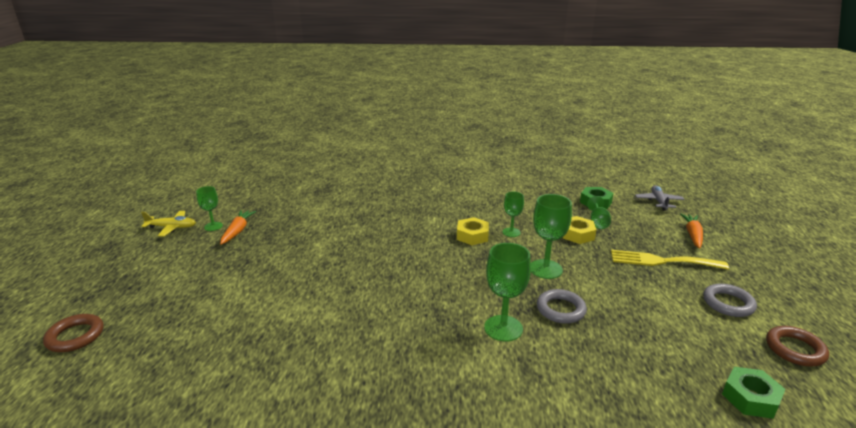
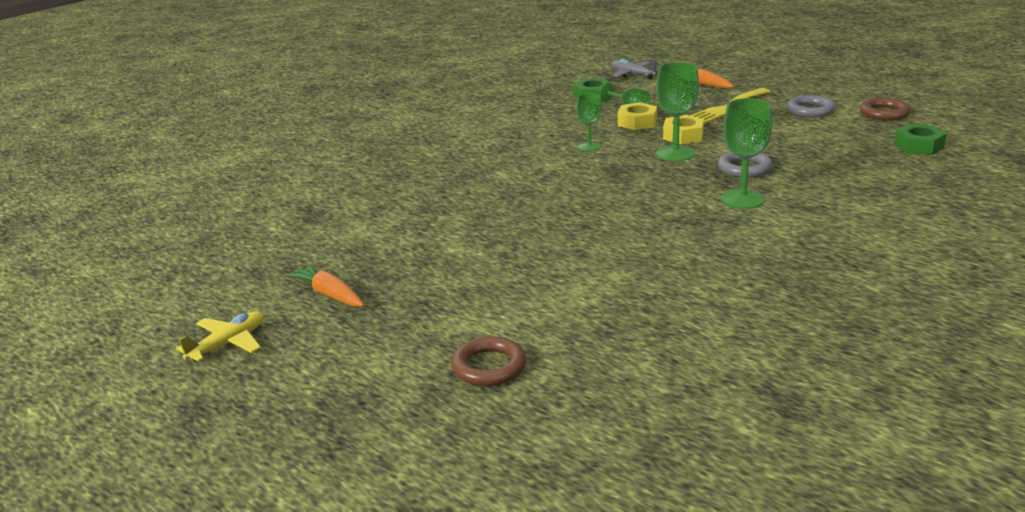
camera: 50 degrees left, 0 degrees up
brown ring [43,314,104,352] -> brown ring moved to [451,336,526,386]
green goblet [196,186,223,231] -> none
yellow nut [457,217,489,245] -> yellow nut moved to [663,115,704,144]

